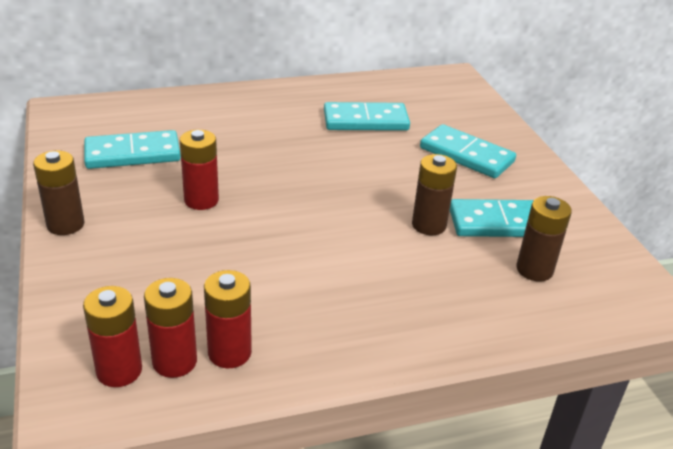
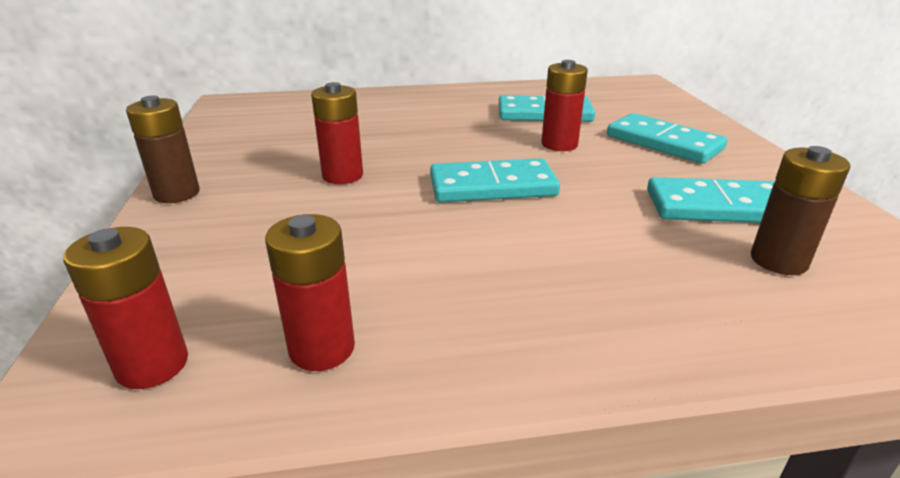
camera: 10 degrees right, 5 degrees down
turquoise domino [84,130,181,169] -> turquoise domino moved to [430,158,560,202]
red battery [144,278,197,378] -> red battery moved to [541,60,588,151]
brown battery [412,154,457,235] -> none

